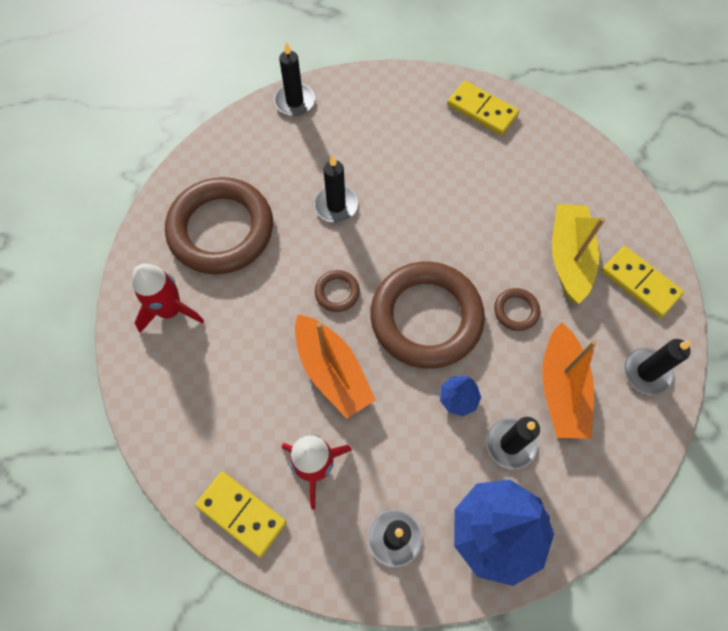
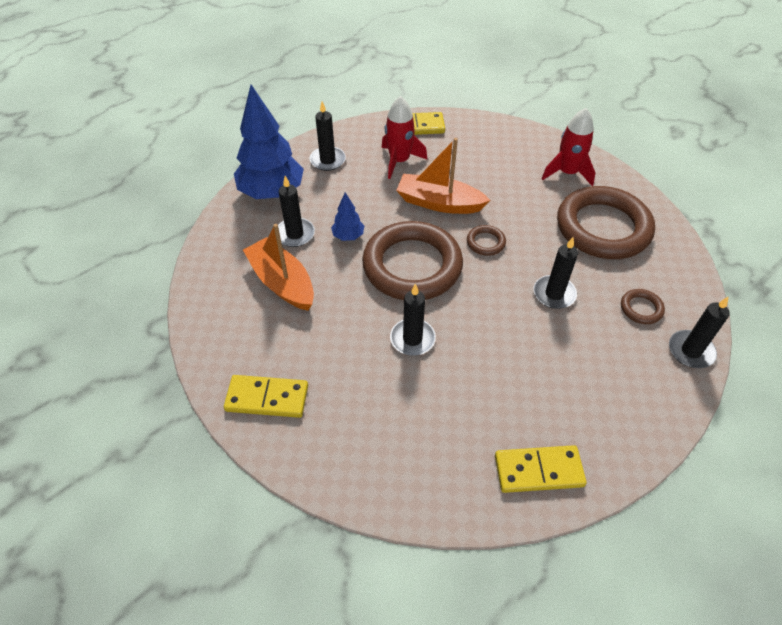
camera: 140 degrees right, 15 degrees down
brown ring [494,288,540,331] -> brown ring moved to [621,289,665,324]
yellow boat [552,204,605,304] -> none
black candle [624,339,691,395] -> black candle moved to [390,284,436,356]

